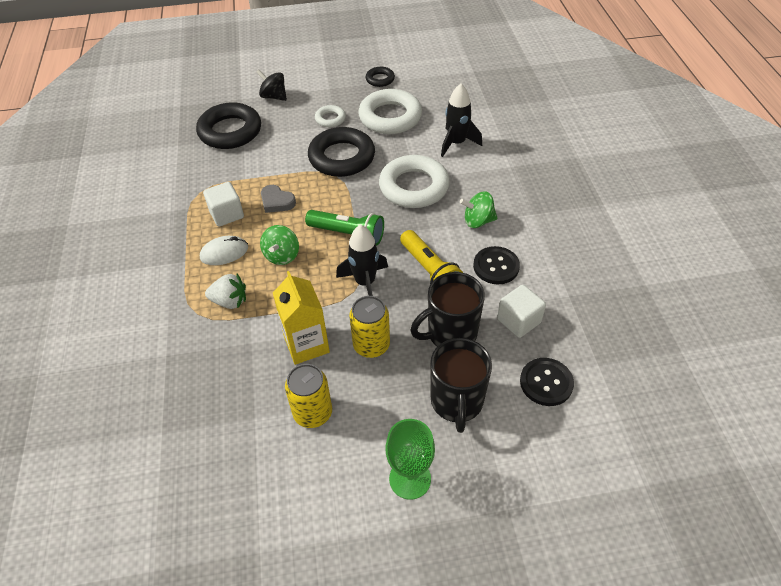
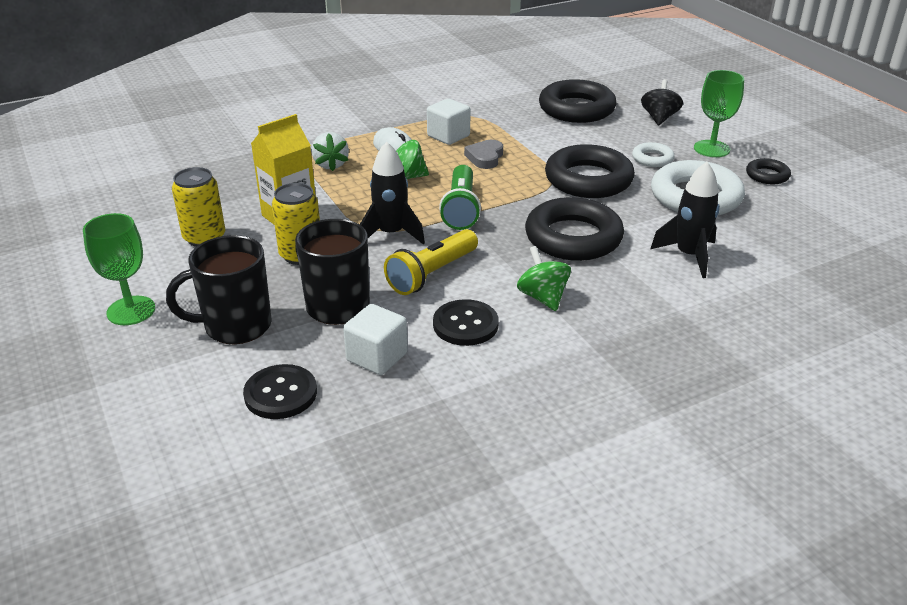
camera: 70 degrees right, 15 degrees down
white ring [379,155,450,208] -> black ring [525,197,624,261]
none -> green goblet [694,70,744,157]

